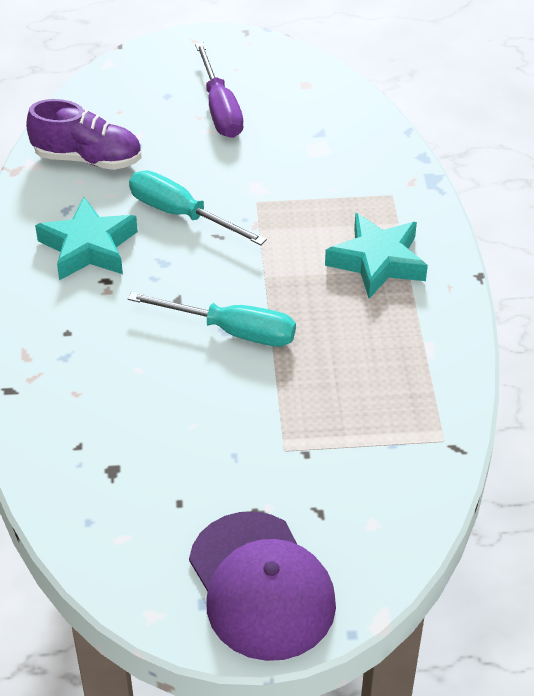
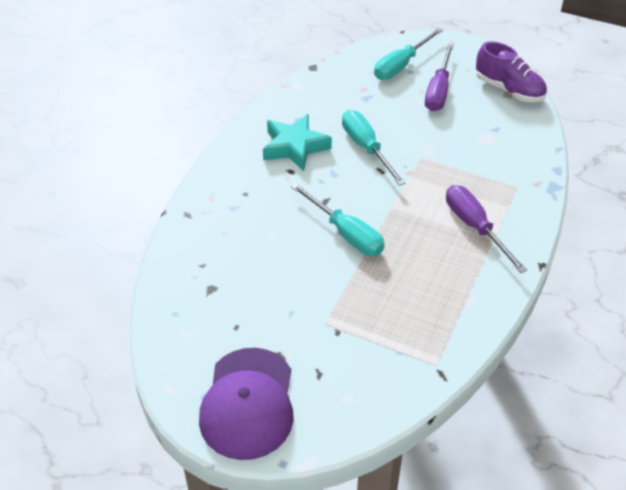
camera: 30 degrees right, 0 degrees up
purple shoe [26,99,142,170] -> purple shoe moved to [476,41,547,102]
turquoise star [325,213,428,299] -> purple screwdriver [446,185,527,273]
none -> turquoise screwdriver [374,28,443,80]

